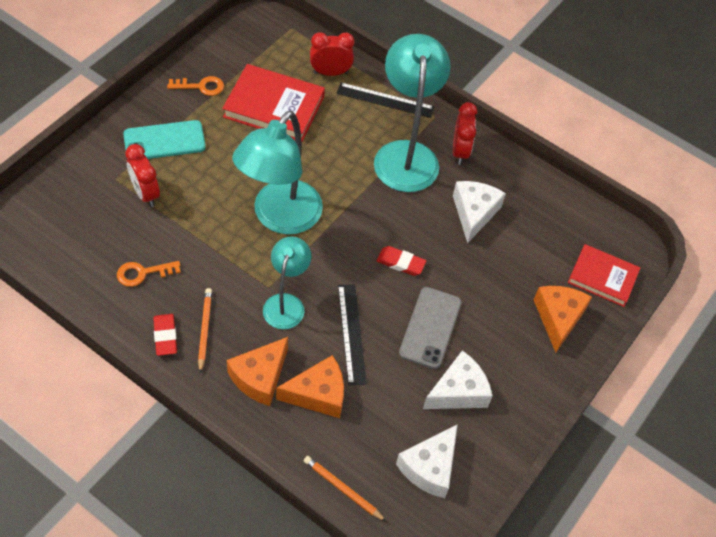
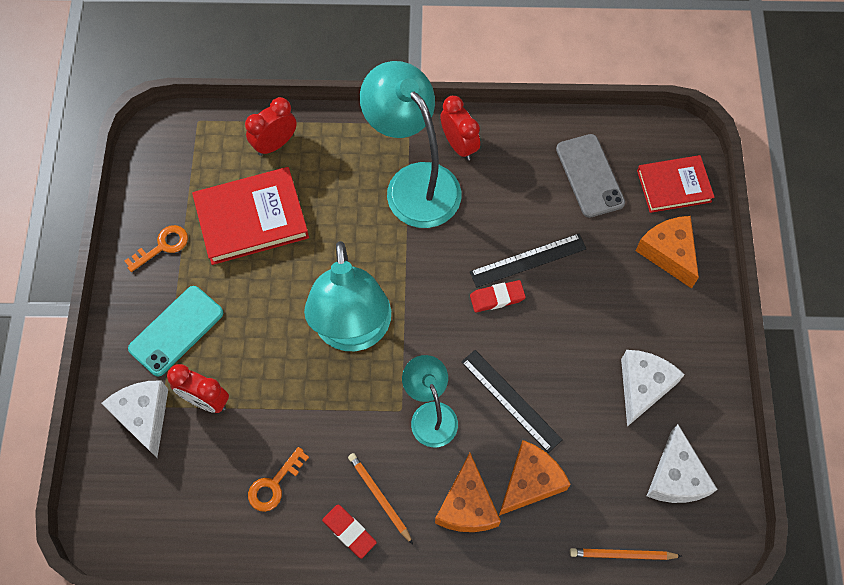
camera: 30 degrees left, 10 degrees up
black ruler [336,83,434,118] -> black ruler moved to [470,234,586,288]
grey phone [399,287,462,369] -> grey phone moved to [556,134,625,218]
white cheese [453,181,506,243] -> white cheese moved to [101,380,168,458]

